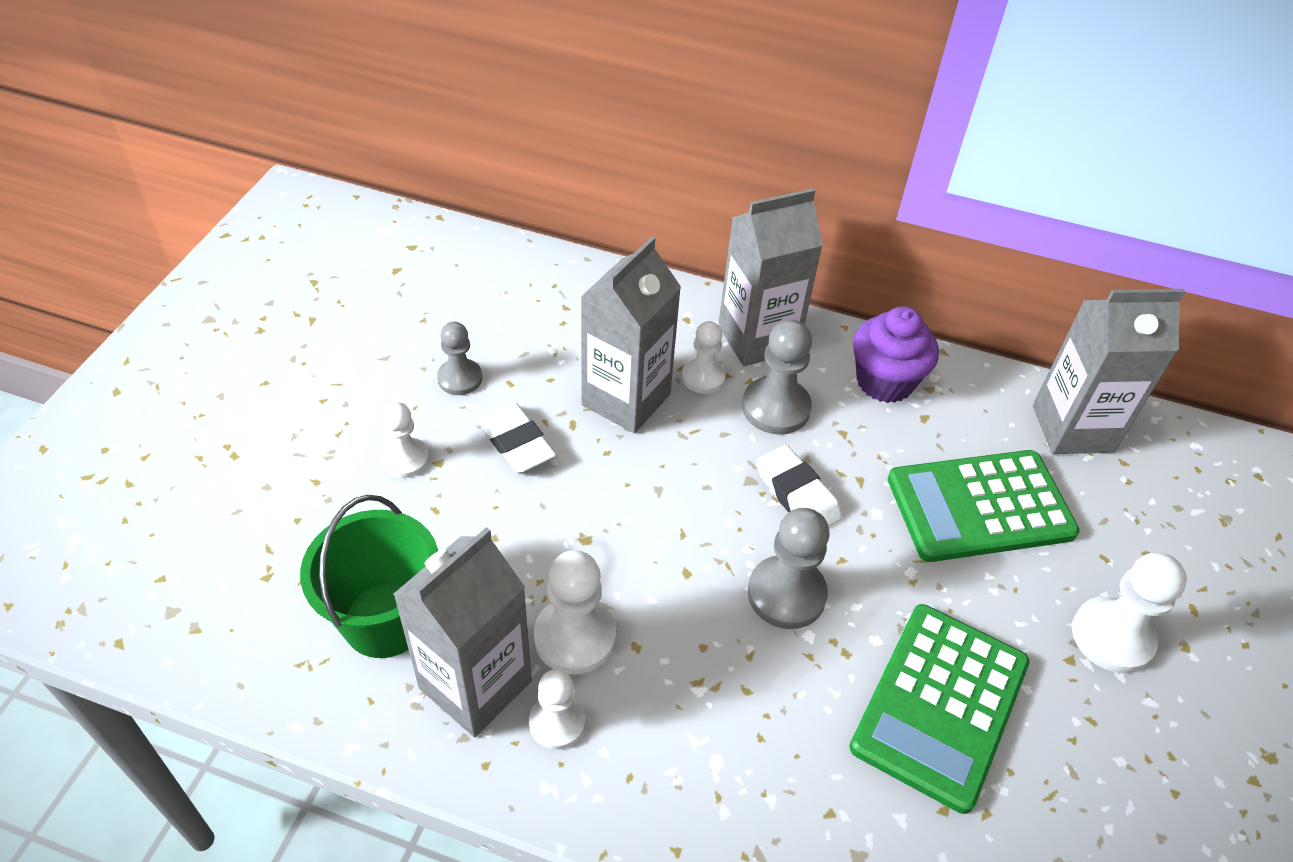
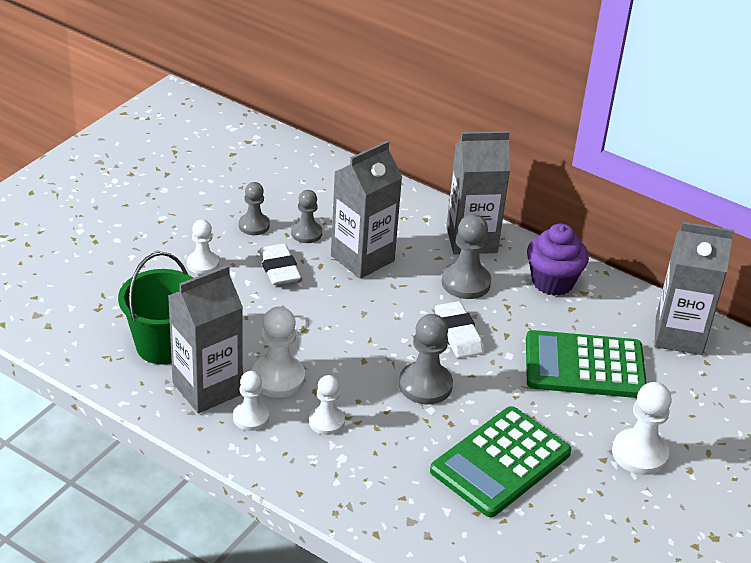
camera: 15 degrees right, 10 degrees down
white pawn [682,321,726,394] -> white pawn moved to [309,375,345,435]
none -> grey pawn [291,190,322,243]

